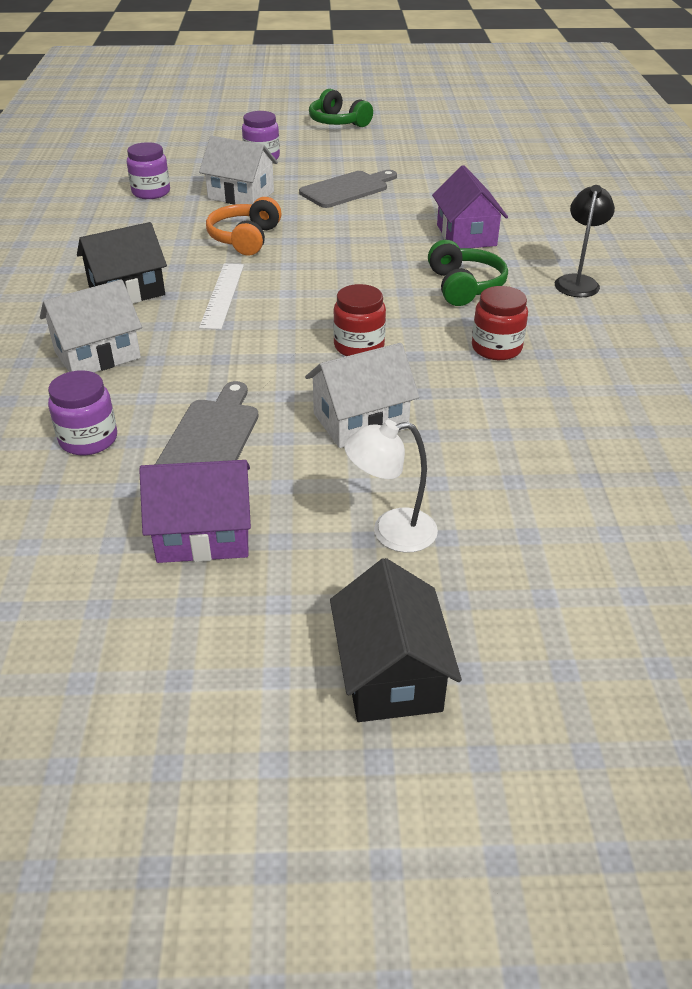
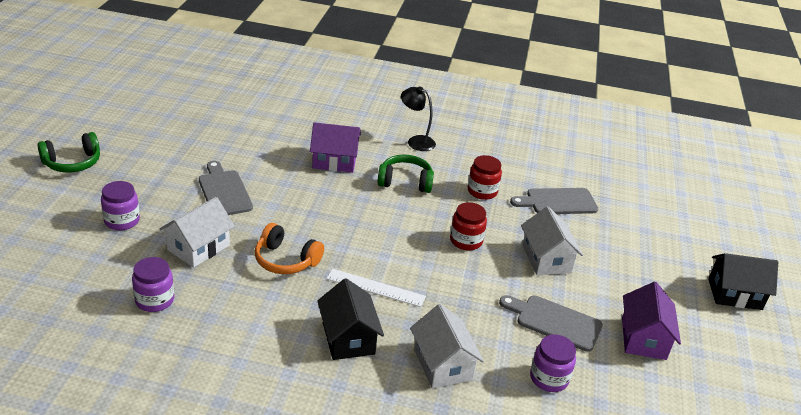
camera: 80 degrees left, 5 degrees down
white lamp [344,420,438,553] -> none
none -> grey cutting board [510,188,598,214]

